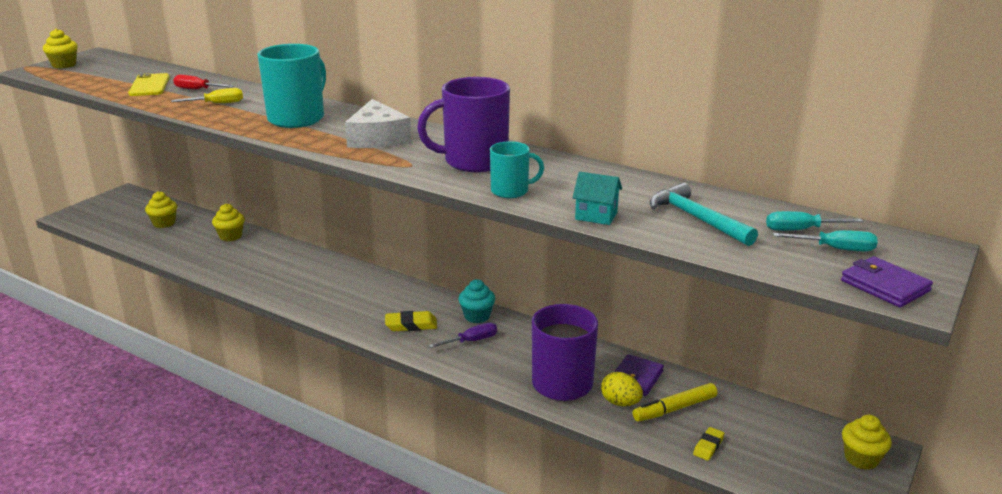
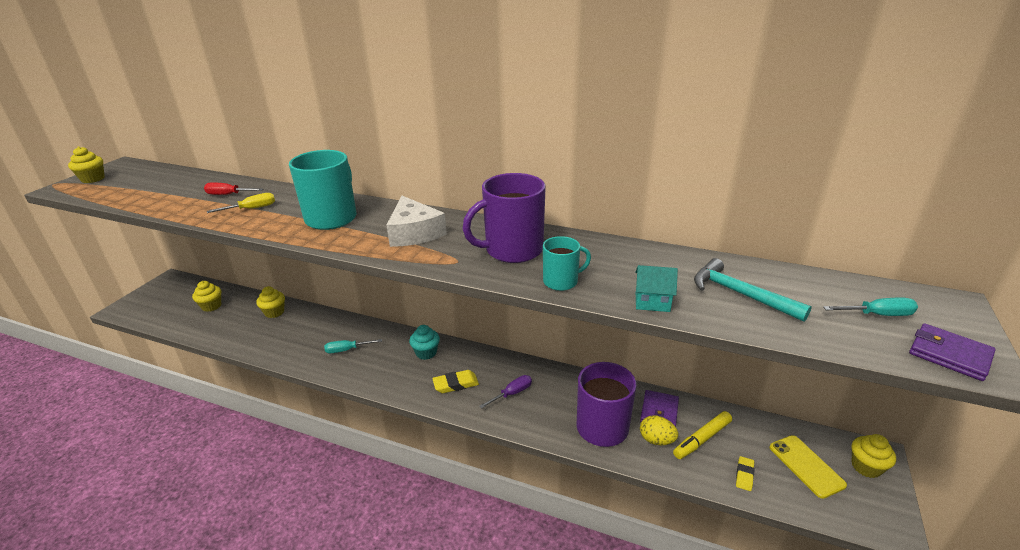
camera: 10 degrees left, 5 degrees up
yellow phone [128,73,170,96] -> yellow phone moved to [770,435,847,499]
turquoise cupcake [459,279,495,323] -> turquoise cupcake moved to [409,325,440,360]
turquoise screwdriver [766,211,863,231] -> turquoise screwdriver moved to [324,339,382,353]

